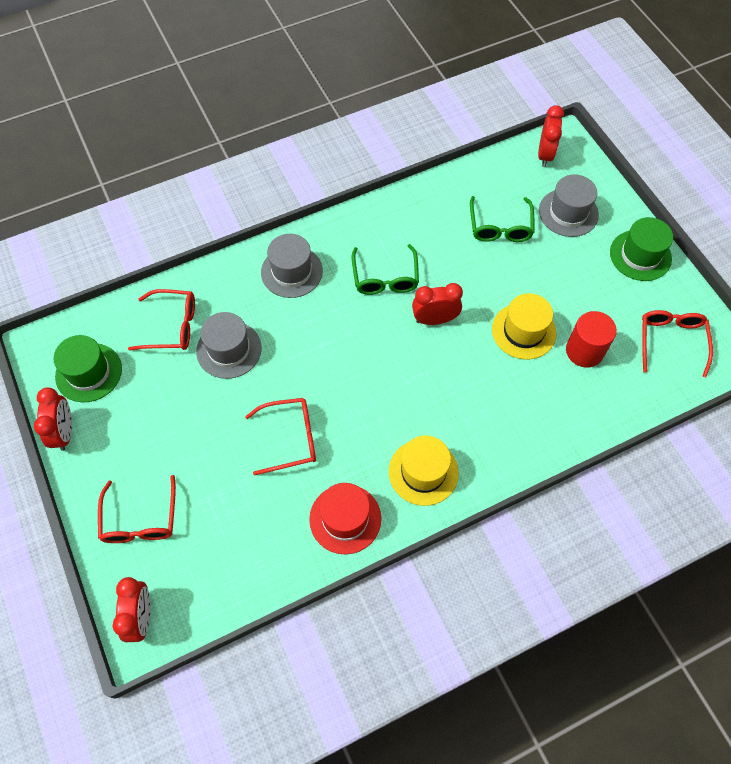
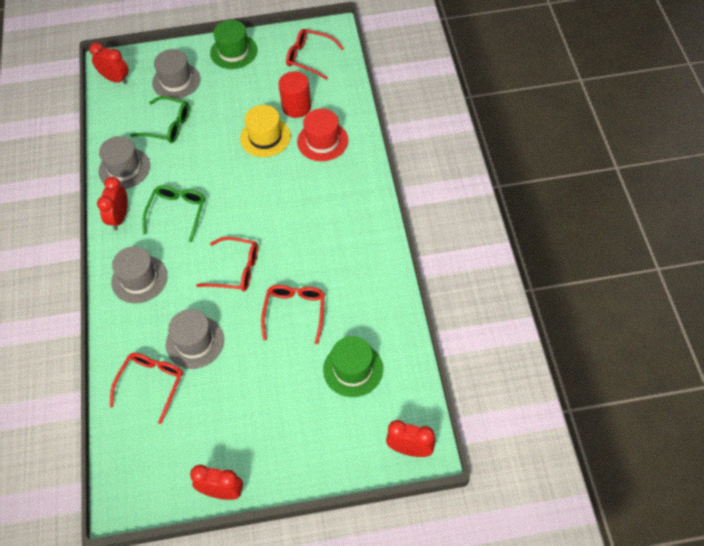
camera: 70 degrees left, 5 degrees down
green hat [53,335,122,402] -> green hat moved to [323,336,383,397]
red glasses [98,475,176,543] -> red glasses moved to [196,237,258,291]
red hat [309,483,381,554] -> red hat moved to [297,109,348,161]
green glasses [352,244,419,295] -> green glasses turned 90 degrees counterclockwise [142,185,205,242]
yellow hat [389,436,459,506] -> none
red clock [412,283,463,325] -> red clock moved to [97,177,128,230]
none -> grey hat [99,136,150,189]

